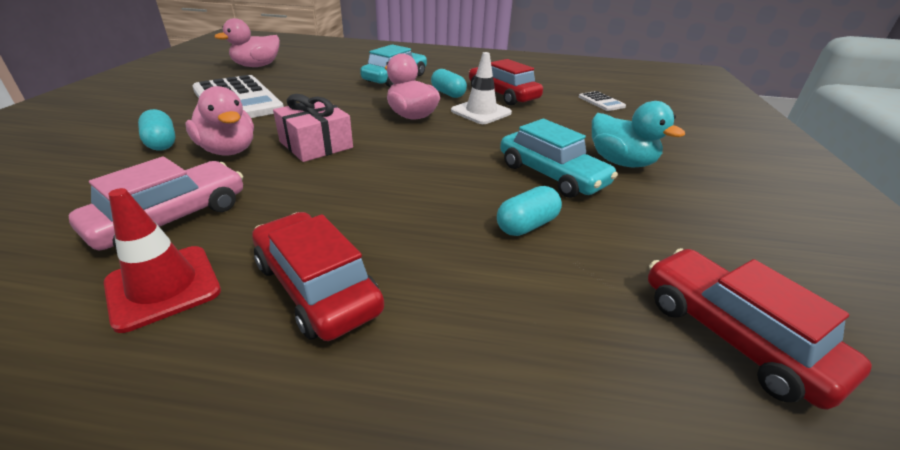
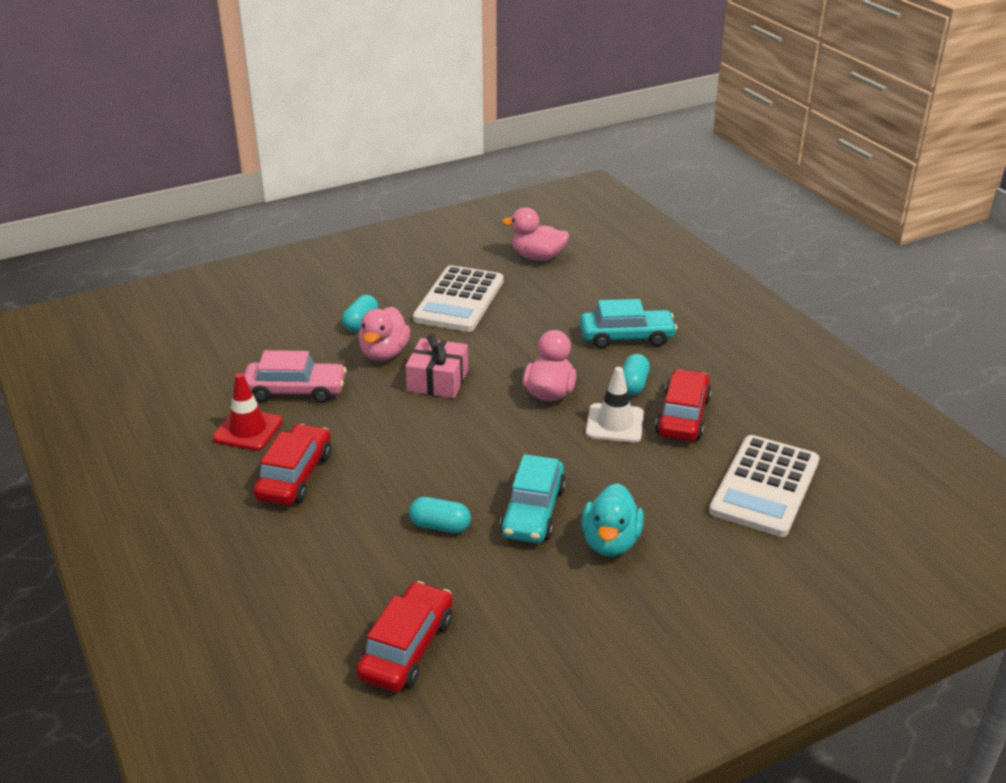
camera: 55 degrees right, 0 degrees up
white calculator [579,91,626,111] -> white calculator [709,435,820,537], size x2.26

